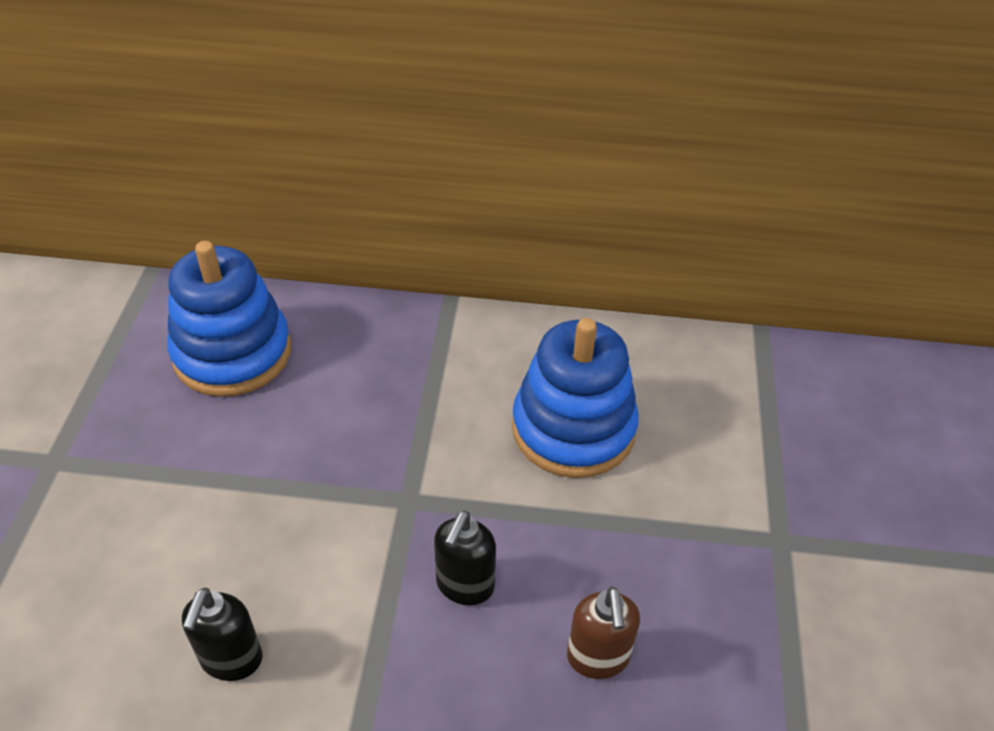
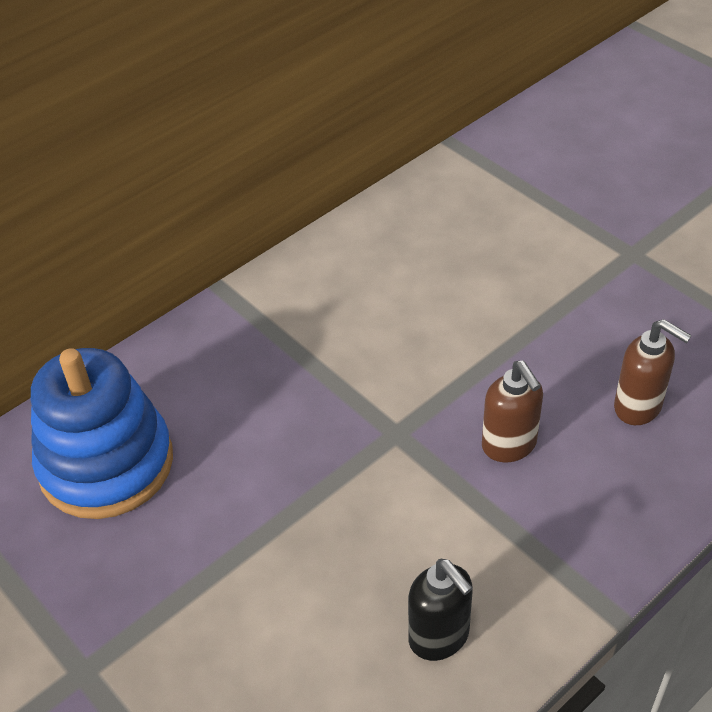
camera: 45 degrees left, 0 degrees up
black soap dispenser [434,511,496,605] -> brown soap dispenser [482,361,543,462]
blue stacking toy [512,318,639,478] -> none

